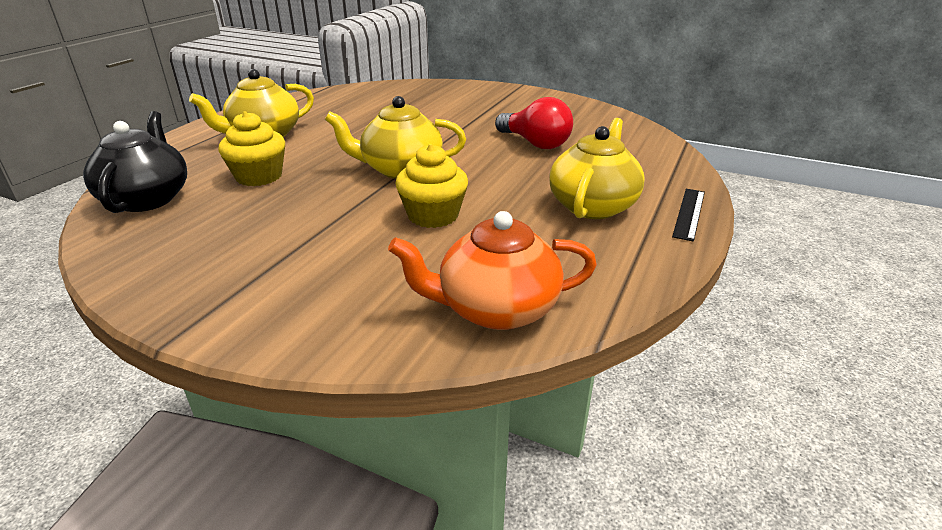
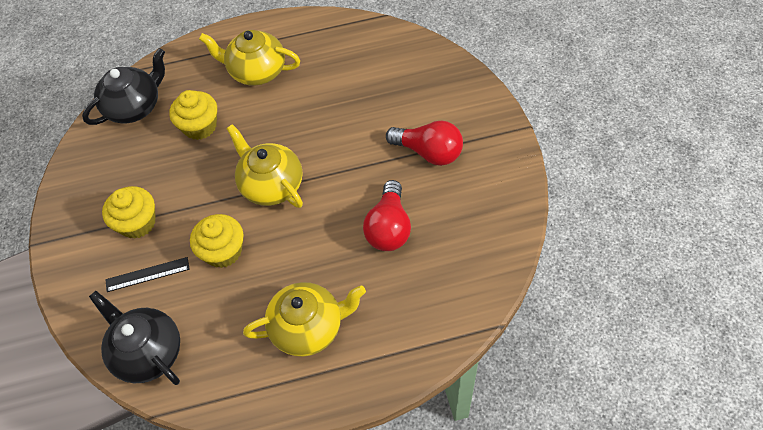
camera: 55 degrees right, 25 degrees up
orange teapot [388,211,597,330] -> black teapot [89,291,180,385]
black ruler [672,189,705,242] -> black ruler moved to [105,257,190,292]
none -> yellow cupcake [102,186,156,239]
none -> red light bulb [386,121,463,166]

